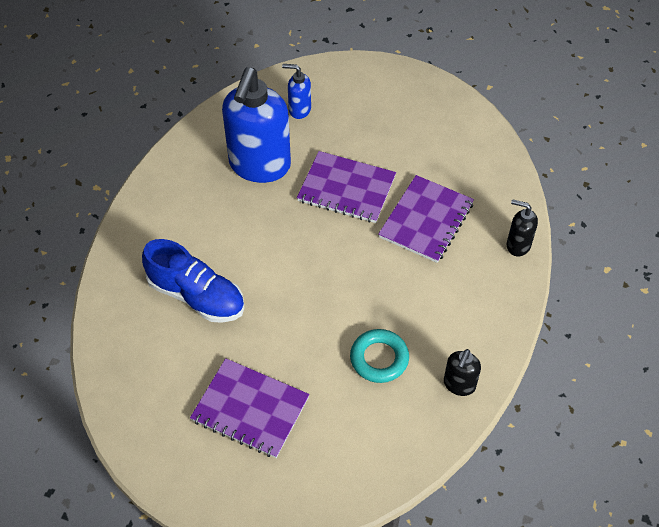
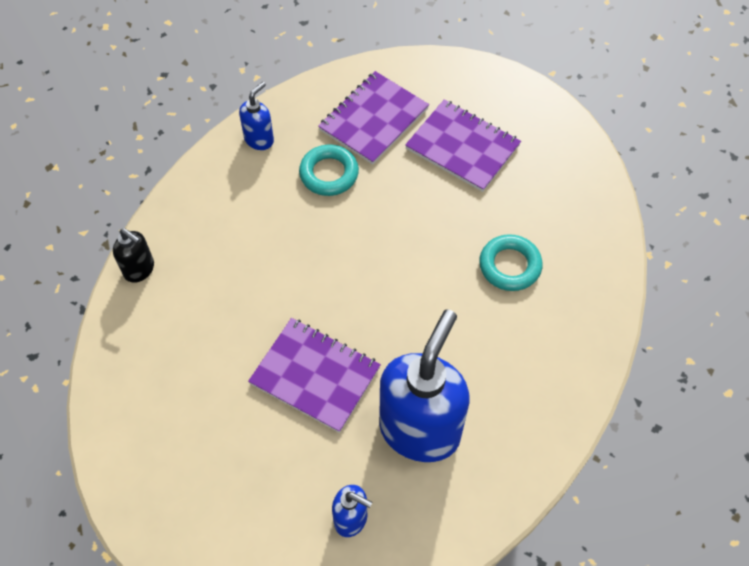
camera: 170 degrees left, 5 degrees up
blue shoe [142,239,245,323] -> turquoise ring [479,234,543,291]
purple notebook [378,175,474,263] -> purple notebook moved to [318,71,429,165]
black soap dispenser [444,349,481,396] -> blue soap dispenser [239,82,274,150]

